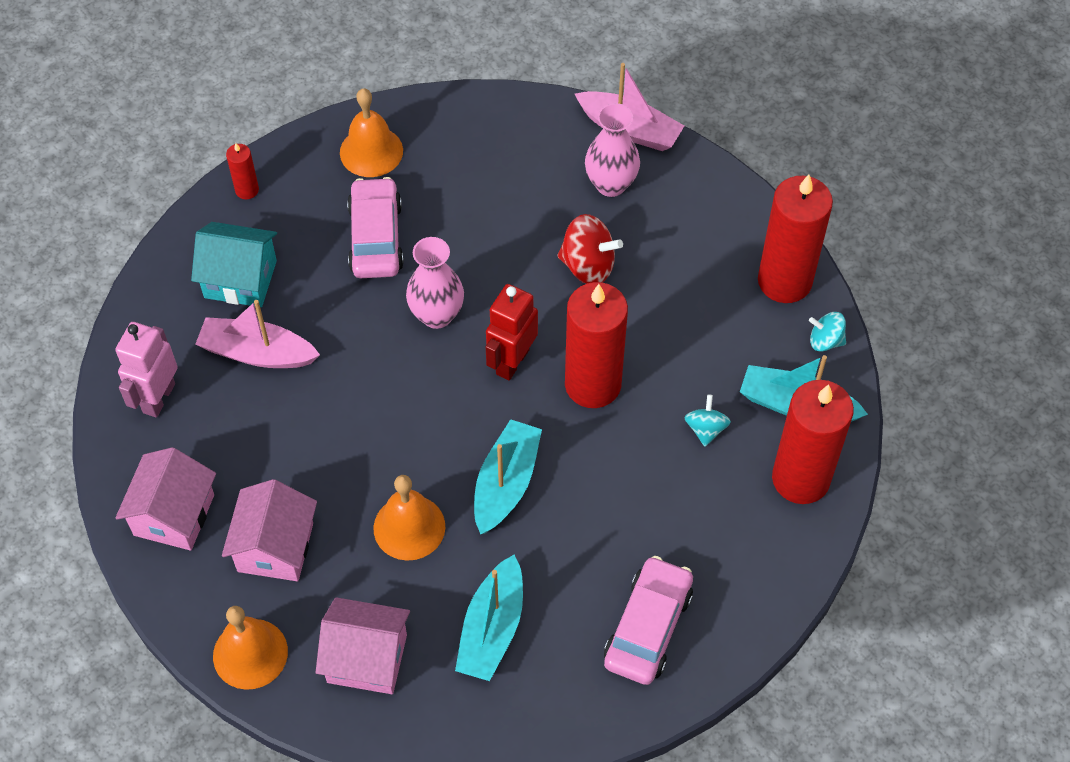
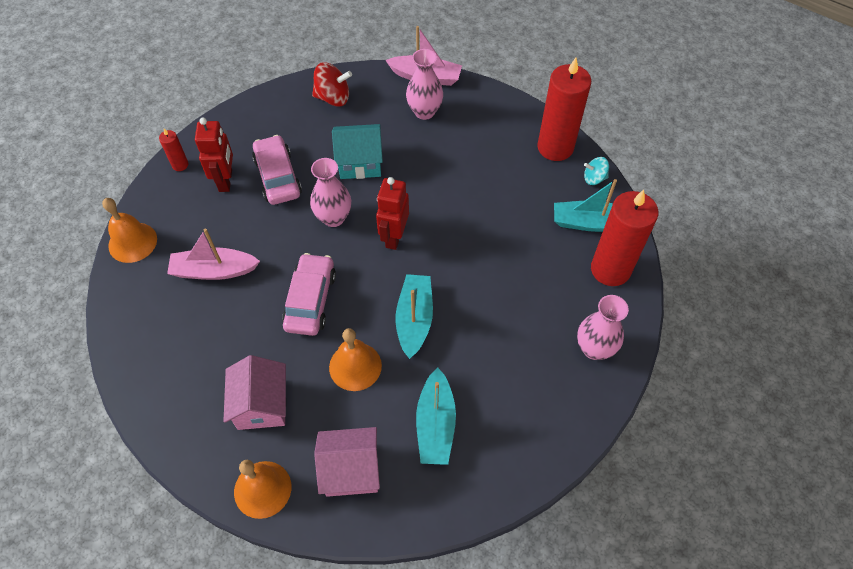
camera: 15 degrees left, 0 degrees up
pink robot [115,322,178,418] -> none
pink house [115,447,216,551] -> none
turquoise house [191,222,277,307] -> turquoise house moved to [332,124,383,179]
orange bell [340,88,403,177] -> orange bell moved to [102,198,157,263]
red spinning top [557,214,623,284] -> red spinning top moved to [312,62,352,107]
red candle [565,282,628,408] -> none
pink car [604,556,693,685] -> pink car moved to [282,253,336,336]
turquoise spinning top [684,394,731,447] -> none
none -> red robot [195,118,233,192]
none -> pink vase [577,295,629,360]

